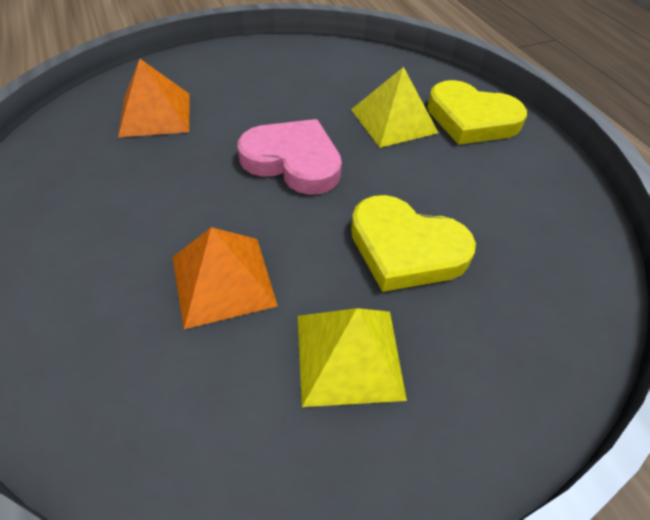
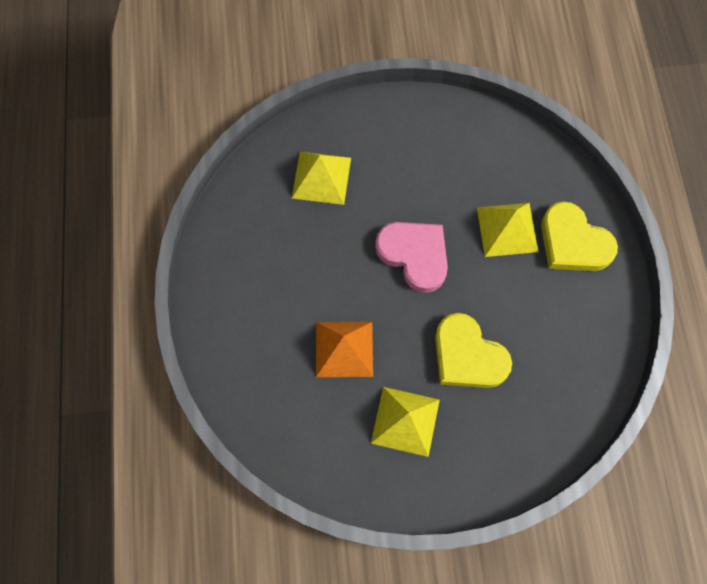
camera: 20 degrees right, 20 degrees up
orange pyramid [118,59,190,137] -> yellow pyramid [292,152,351,205]

